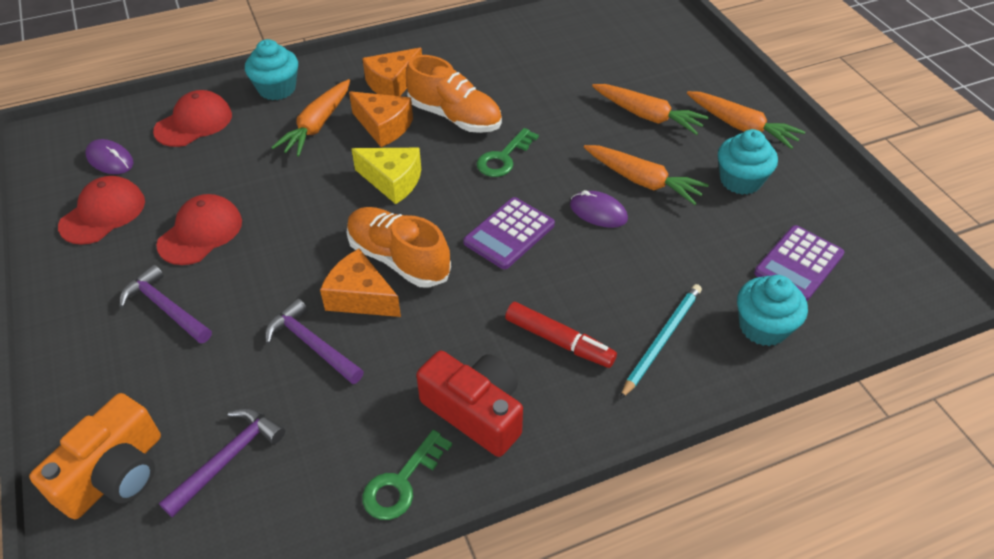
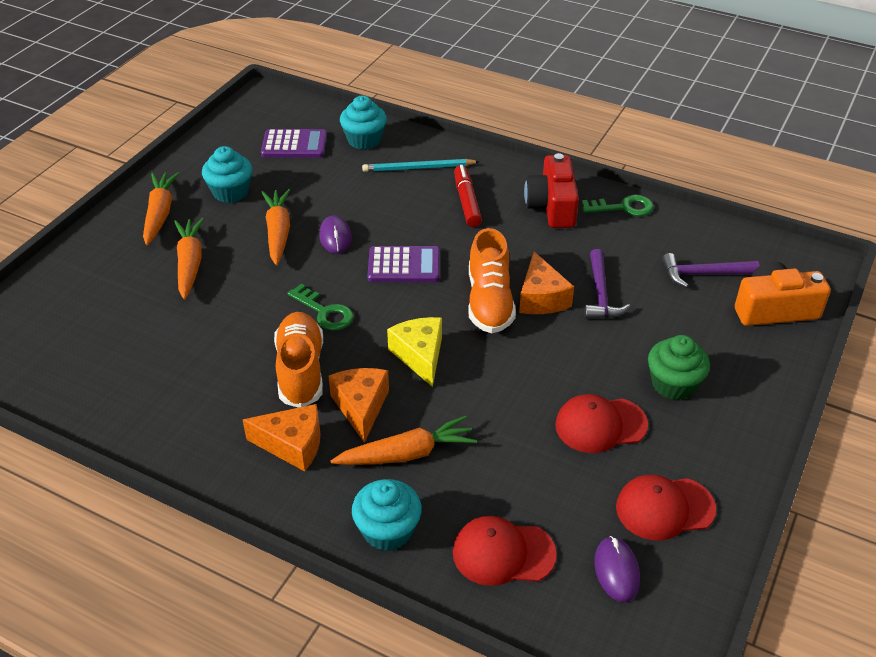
camera: 130 degrees left, 5 degrees down
purple hammer [119,264,212,344] -> green cupcake [648,335,710,400]
green key [477,128,539,177] -> green key turned 45 degrees clockwise [287,284,354,331]

